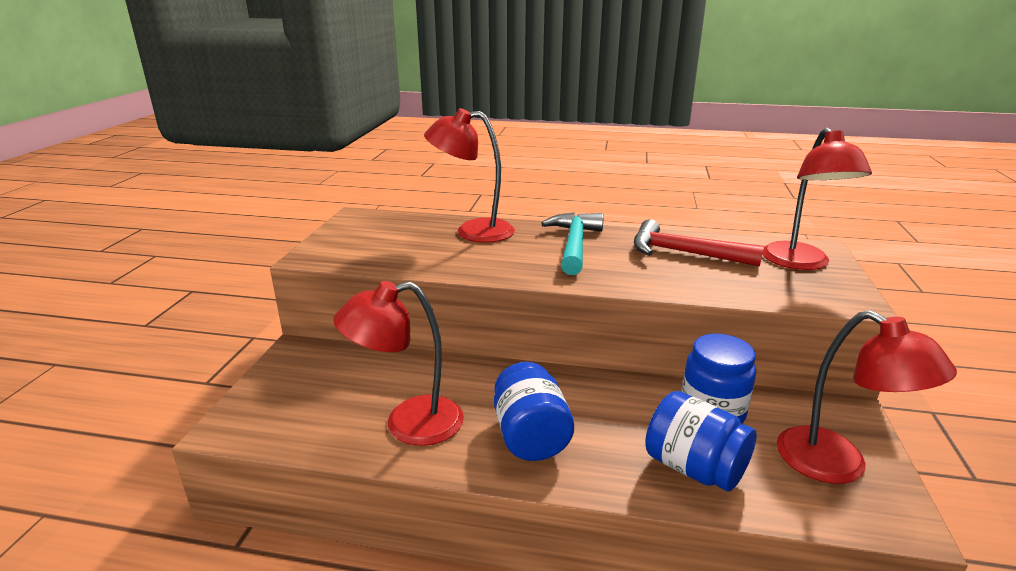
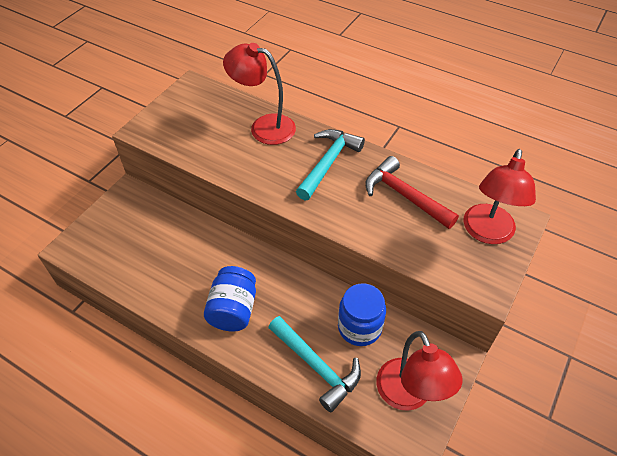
camera: 20 degrees right, 25 degrees up
red lamp [333,281,464,446] -> none
blue jar [645,391,757,491] -> turquoise hammer [268,316,361,412]

